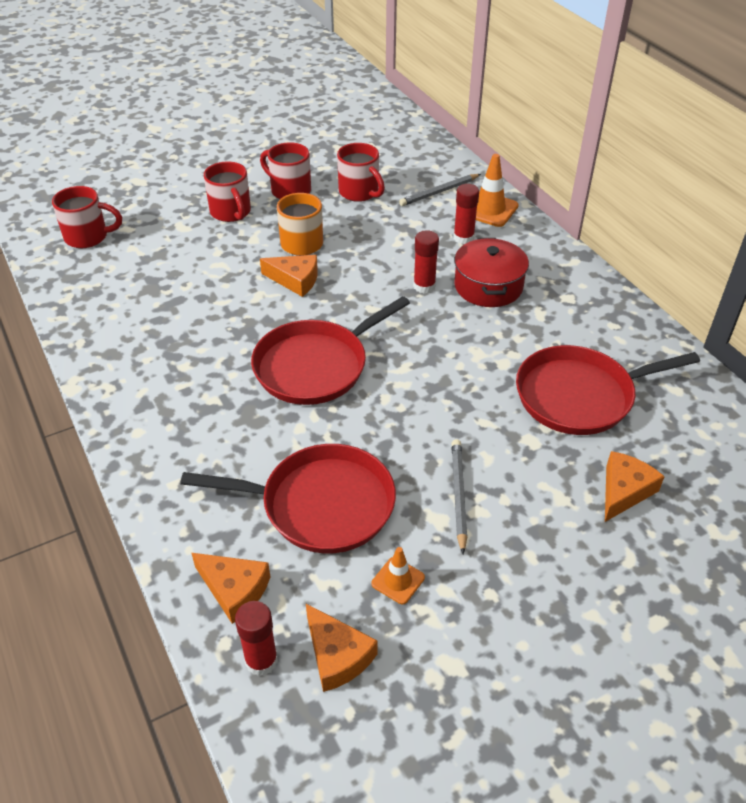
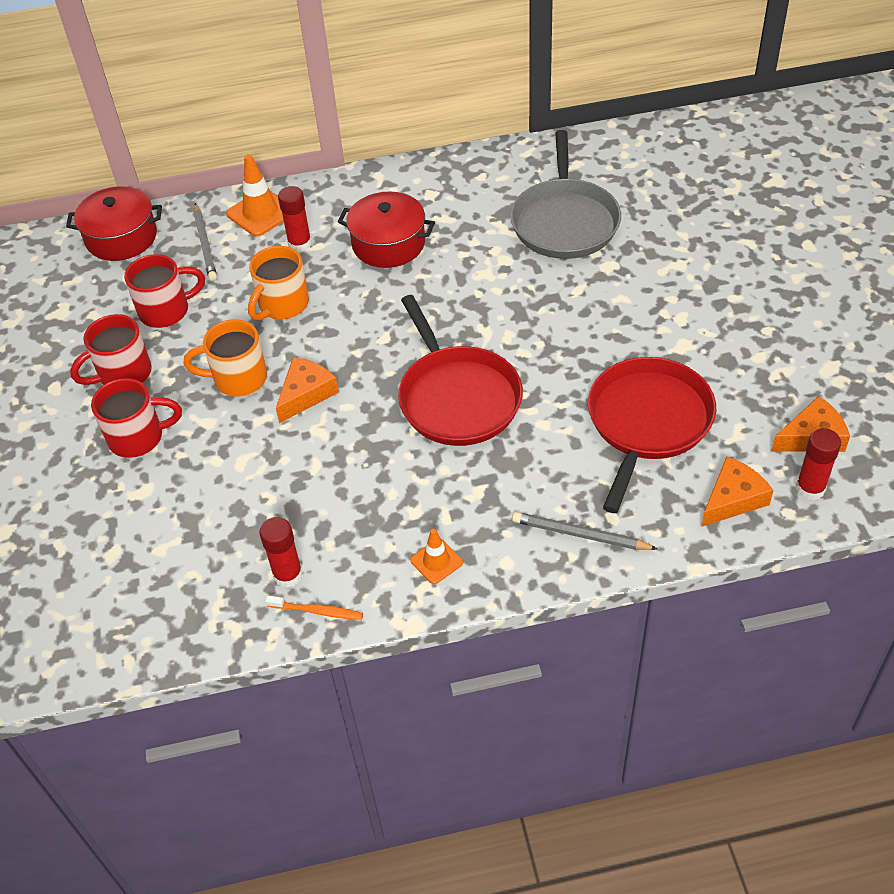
camera: 70 degrees left, 5 degrees up
red mug [52,186,122,248] -> none
orange traffic cone [371,547,425,604] -> orange traffic cone moved to [410,529,463,584]
red glue stick [413,230,439,294] -> red glue stick moved to [259,517,303,587]
grey pencil [452,439,467,554] -> grey pencil moved to [512,512,658,550]
red pan [516,345,700,435] -> grey pan [510,130,621,259]
orange cheese [605,451,665,522] -> none
none -> red pot [66,186,162,261]
none -> orange mug [248,246,309,321]
none -> orange toothbrush [266,596,363,620]

